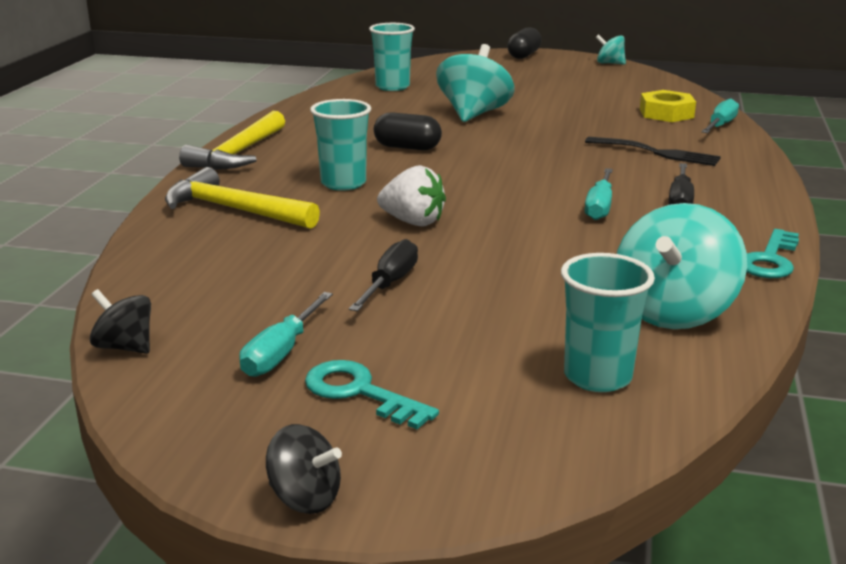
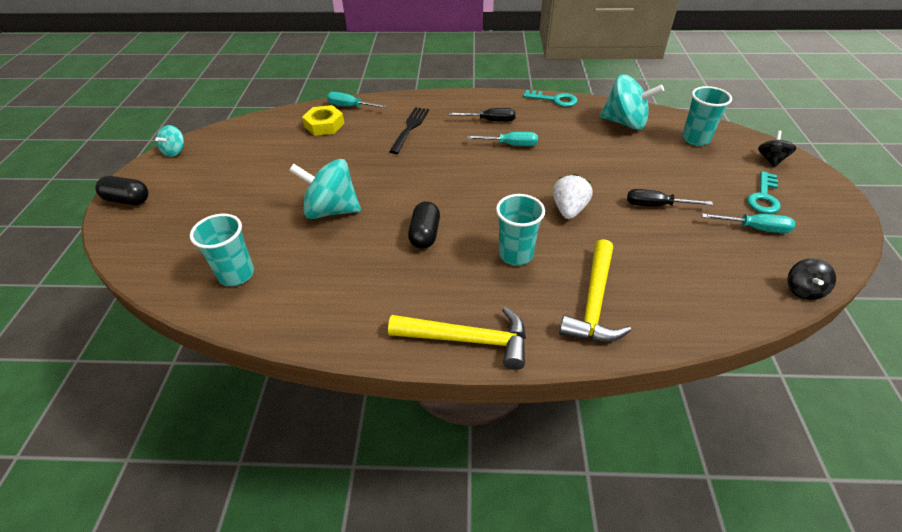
camera: 100 degrees left, 20 degrees up
black spinning top [266,424,342,514] -> black spinning top moved to [758,131,796,167]

